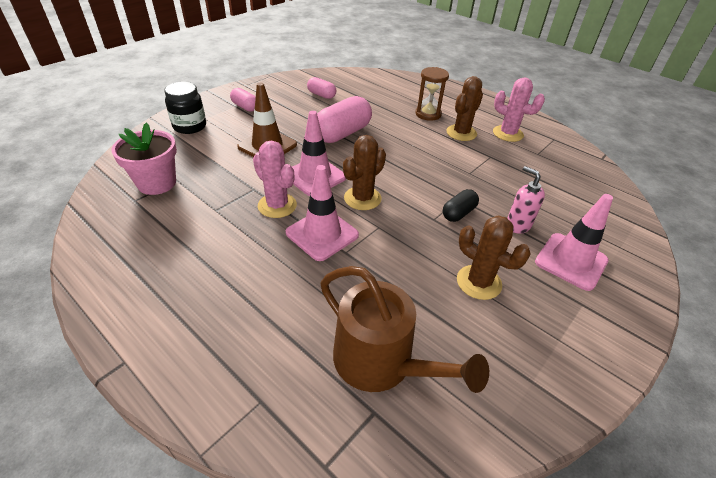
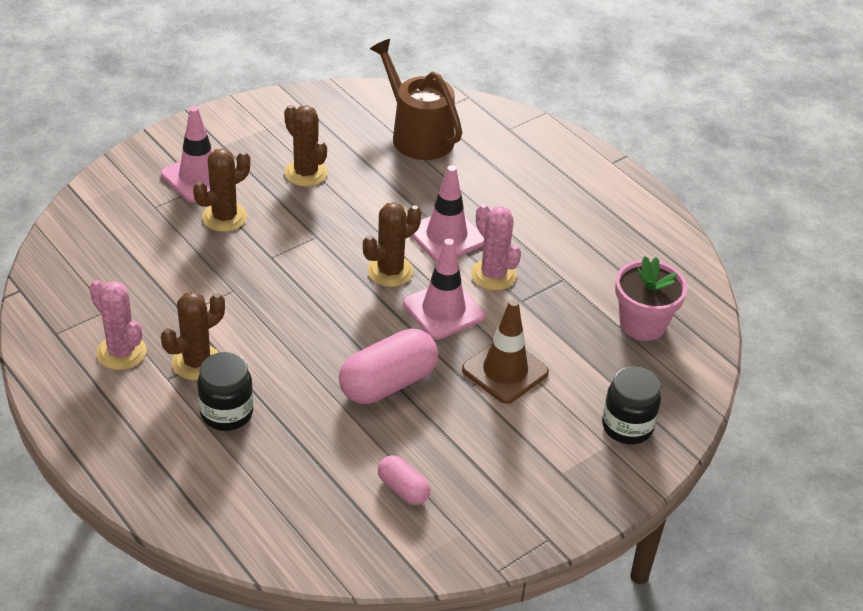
camera: 170 degrees left, 0 degrees up
pink capsule [230,88,256,112] -> none
brown hourglass [416,67,449,121] -> black jar [197,352,253,431]
black capsule [443,189,479,222] -> none
pink soap dispenser [507,166,545,234] -> brown cactus [193,148,250,232]

